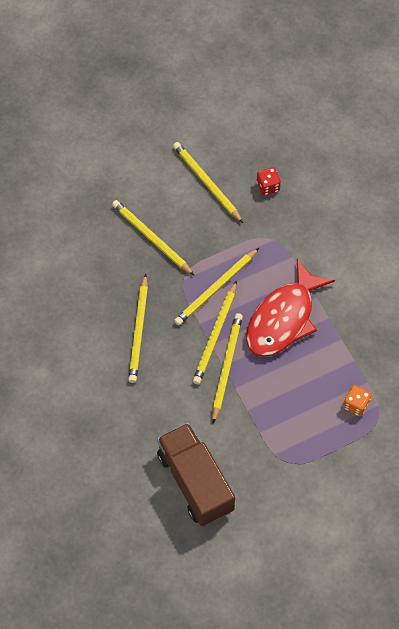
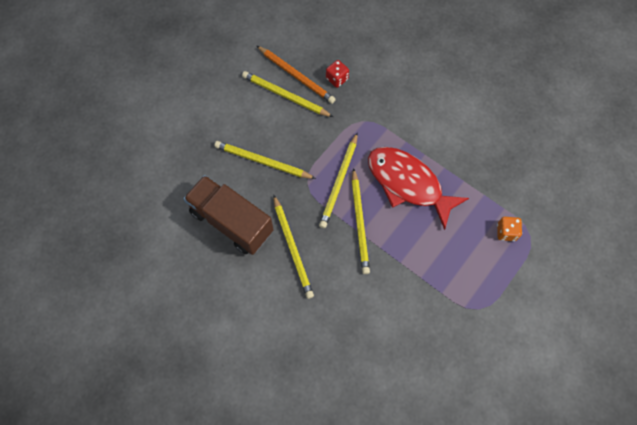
camera: 25 degrees left, 5 degrees up
brown truck [157,423,235,526] -> brown truck moved to [183,175,274,255]
yellow pencil [212,313,243,424] -> none
red fish [246,259,335,357] -> red fish turned 120 degrees clockwise [368,147,469,230]
none -> orange pencil [256,45,336,104]

